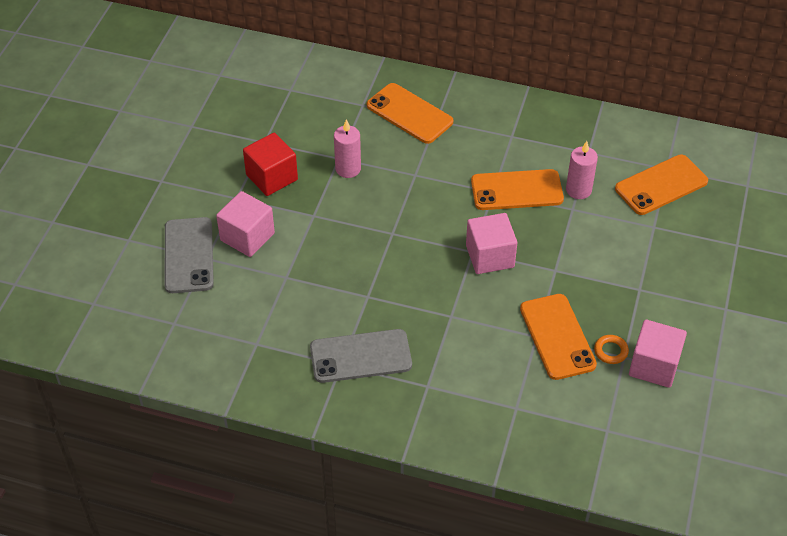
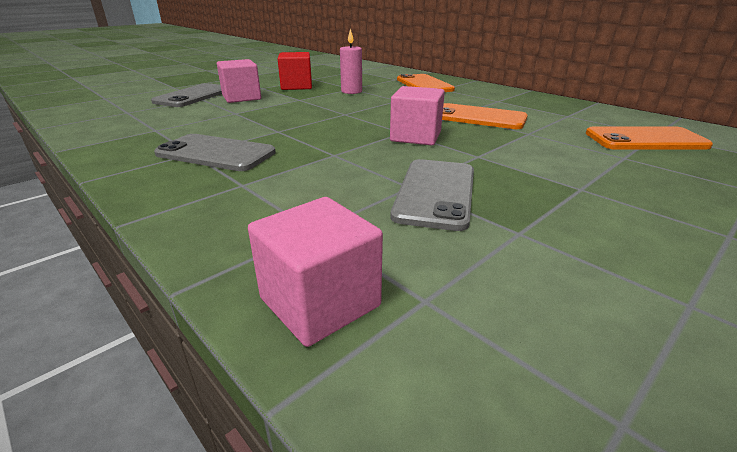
camera: 30 degrees right, 20 degrees down
orange phone [520,294,597,380] -> grey phone [390,159,474,231]
pink candle [566,141,598,199] -> none
orange ring [594,335,629,364] -> none
pink cube [629,320,687,388] -> pink cube moved to [248,197,383,347]

